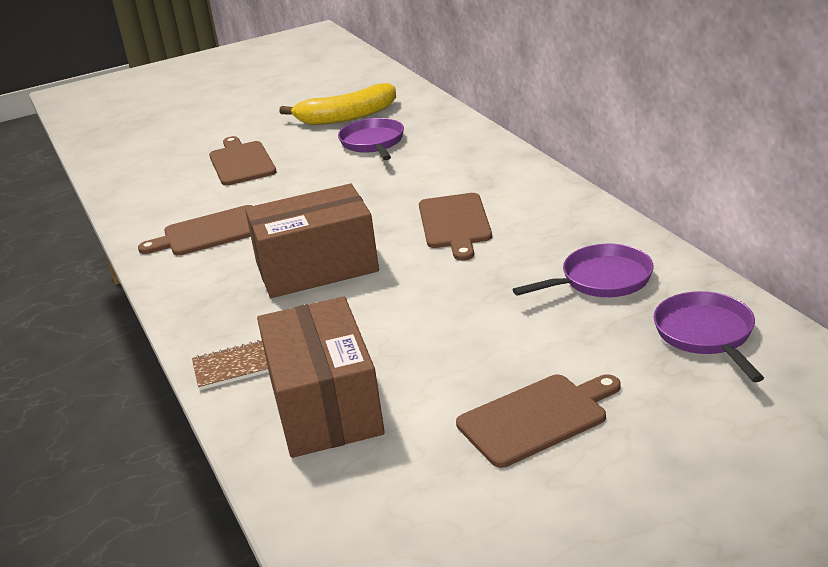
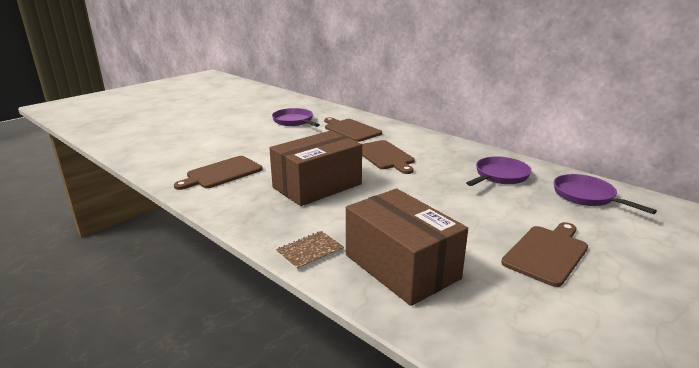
camera: 25 degrees left, 5 degrees down
brown cutting board [209,136,276,186] -> brown cutting board moved to [324,117,382,142]
yellow banana [279,83,396,125] -> none

